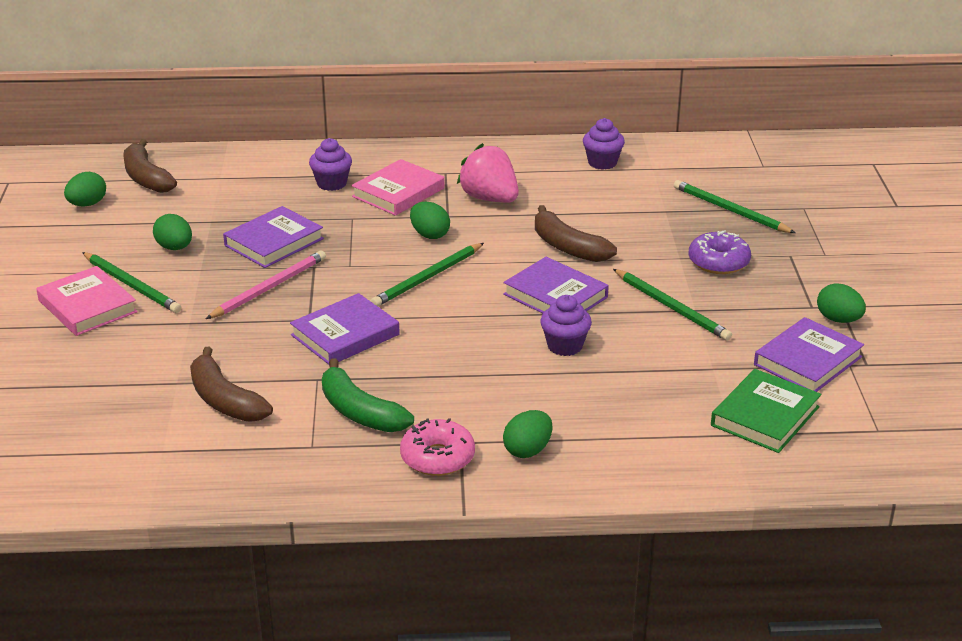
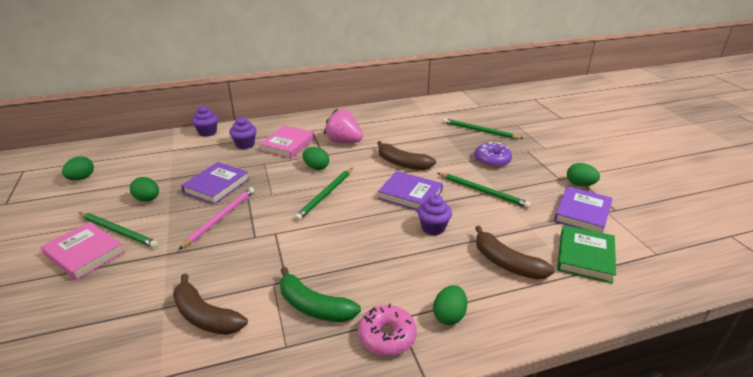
camera: 15 degrees left, 0 degrees up
brown banana [123,139,177,193] -> brown banana moved to [475,226,555,279]
purple book [290,293,400,365] -> none
purple cupcake [583,118,625,170] -> purple cupcake moved to [192,105,218,137]

